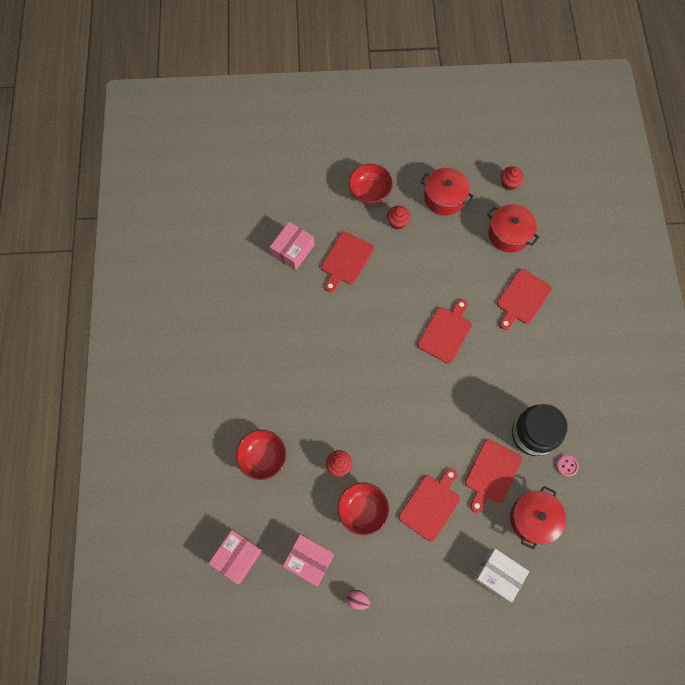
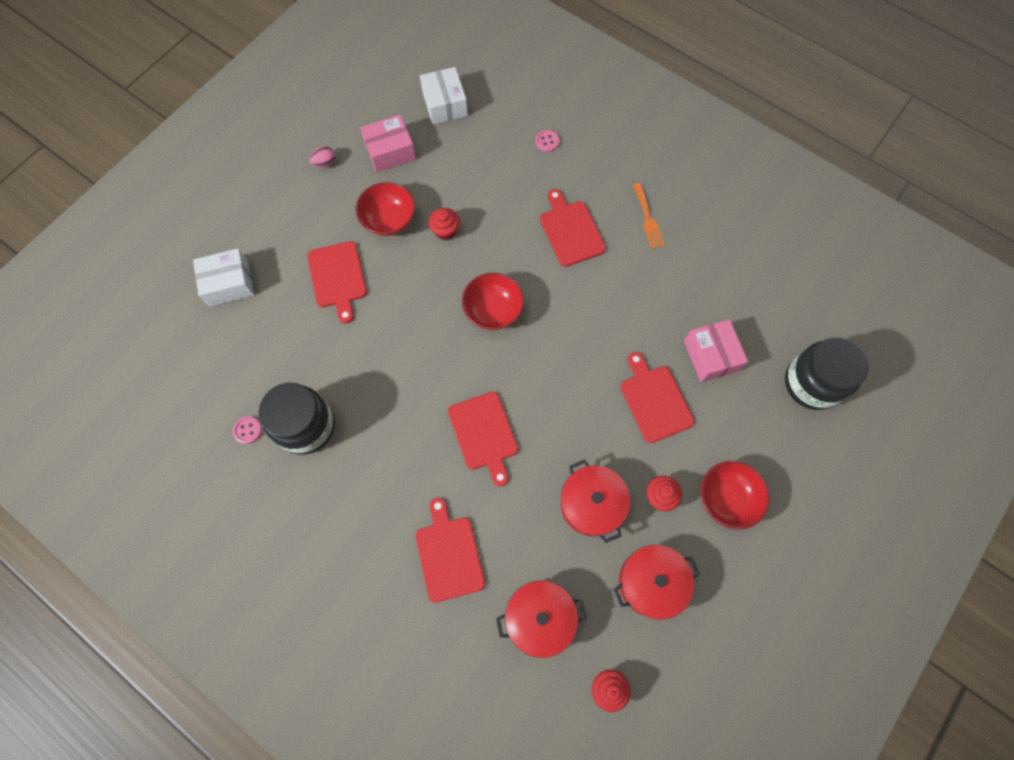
camera: 130 degrees right, 0 degrees up
pink box [208,530,262,584] -> white box [420,67,468,124]
red bowl [236,430,286,480] -> red bowl moved to [462,273,524,330]
red cutting board [465,440,522,513] -> red cutting board moved to [540,189,606,267]
red pot [510,486,566,550] -> red pot moved to [560,459,630,543]
none -> pink button [535,130,559,152]
none -> orange fork [633,183,665,249]
none -> black jar [785,337,869,410]

